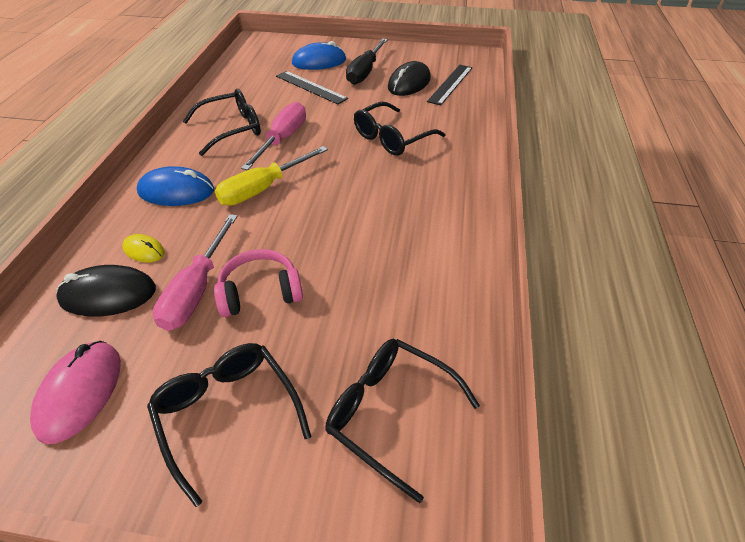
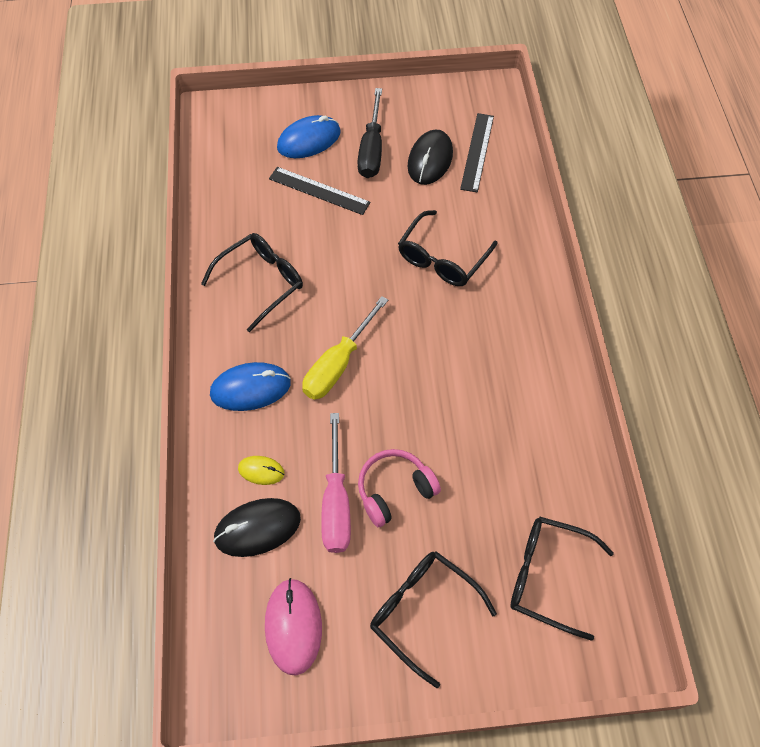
camera: 15 degrees left, 15 degrees up
pink screwdriver [241,102,306,170] -> none

